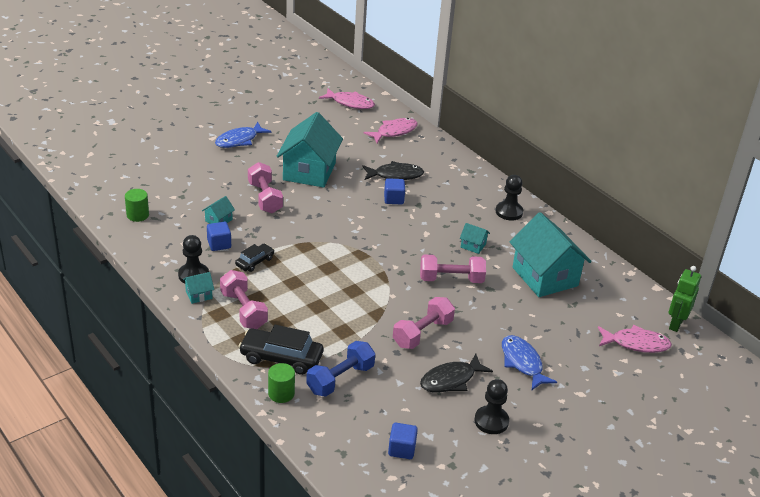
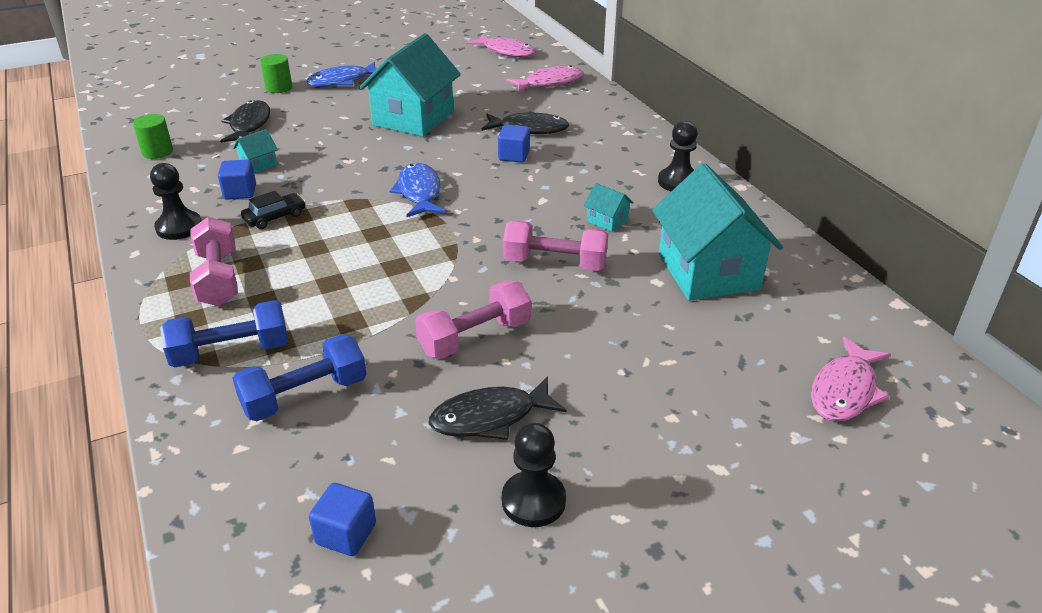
camera: 15 degrees right, 0 degrees up
turquoise house [183,272,214,304] -> none
black car [238,325,323,375] -> blue dumbbell [160,300,288,368]
pink dumbbell [248,162,283,213] -> none
green cylinder [268,363,295,403] -> green cylinder moved to [260,54,292,93]
blue fish [502,335,557,390] -> blue fish moved to [389,163,446,217]
pink fish [598,325,672,353] -> pink fish turned 105 degrees clockwise [811,337,891,422]
green robot [668,266,701,332] -> none
none -> black fish [220,100,270,143]

